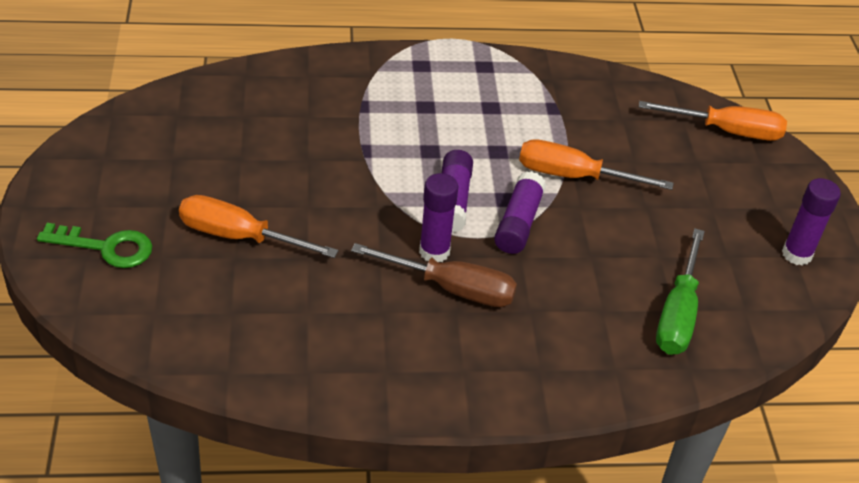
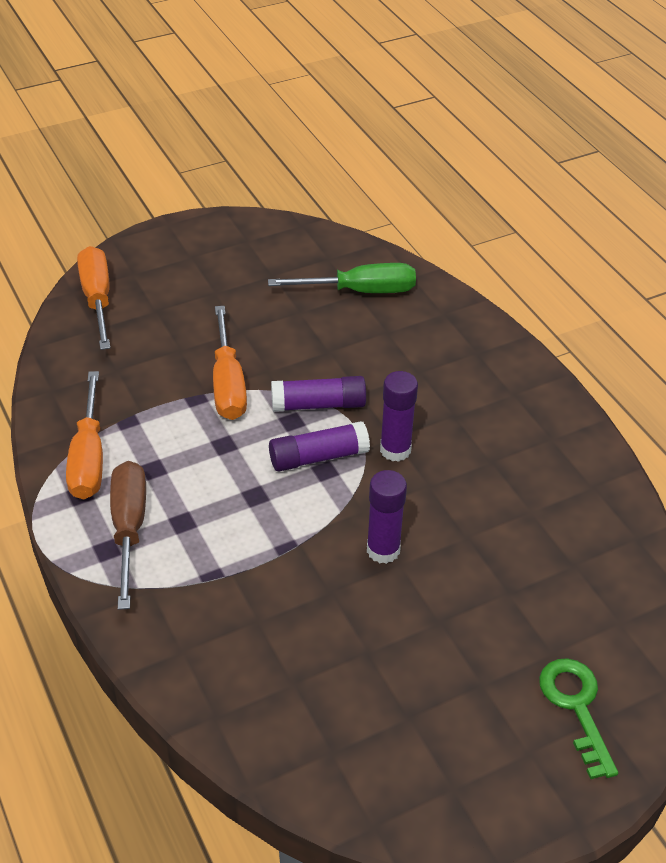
camera: 110 degrees left, 0 degrees up
orange screwdriver [179,195,338,258] -> orange screwdriver moved to [66,371,103,499]
brown screwdriver [351,243,517,307] -> brown screwdriver moved to [110,461,146,610]
purple glue stick [782,178,841,266] -> purple glue stick moved to [367,470,407,564]

